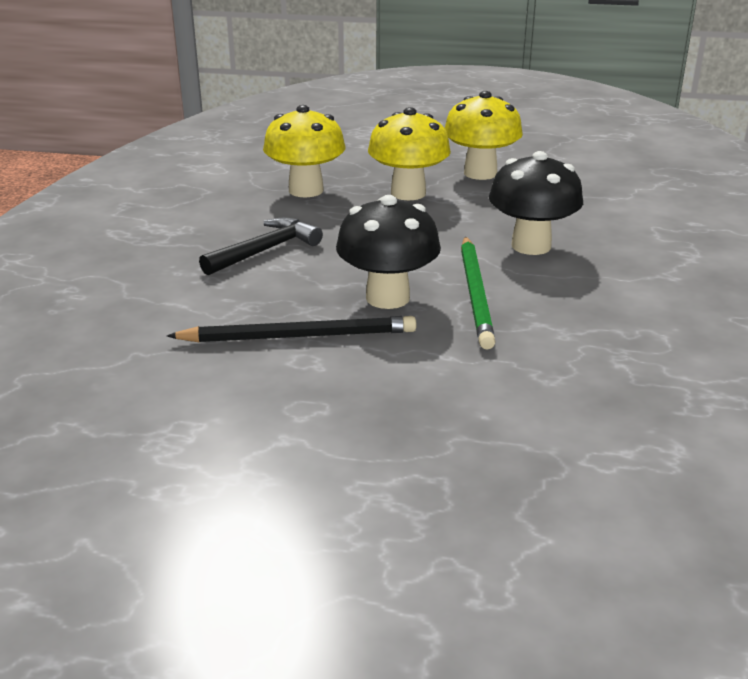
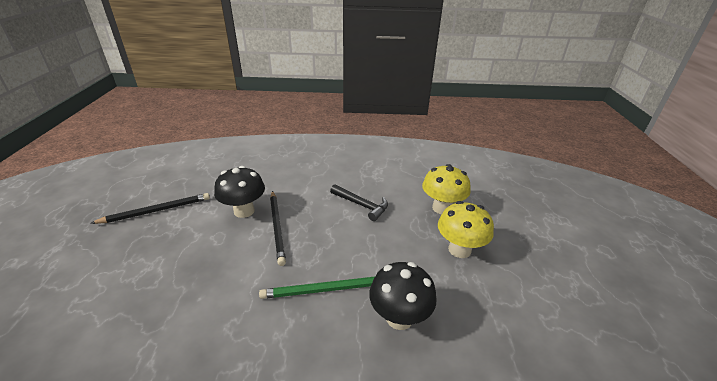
camera: 80 degrees right, 5 degrees up
black mushroom [336,195,441,309] -> black mushroom moved to [214,166,265,218]
yellow mushroom [445,91,523,180] -> none
none -> black pencil [90,193,210,224]

